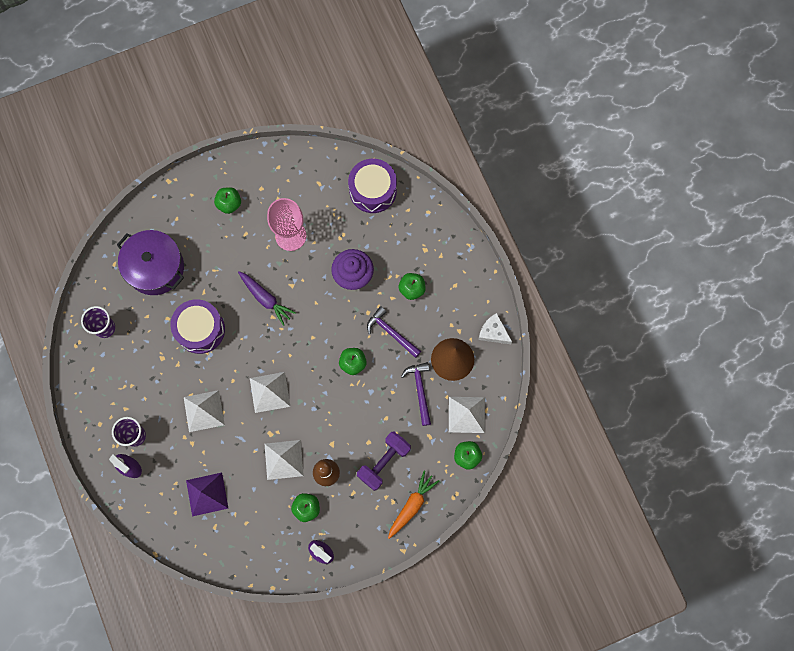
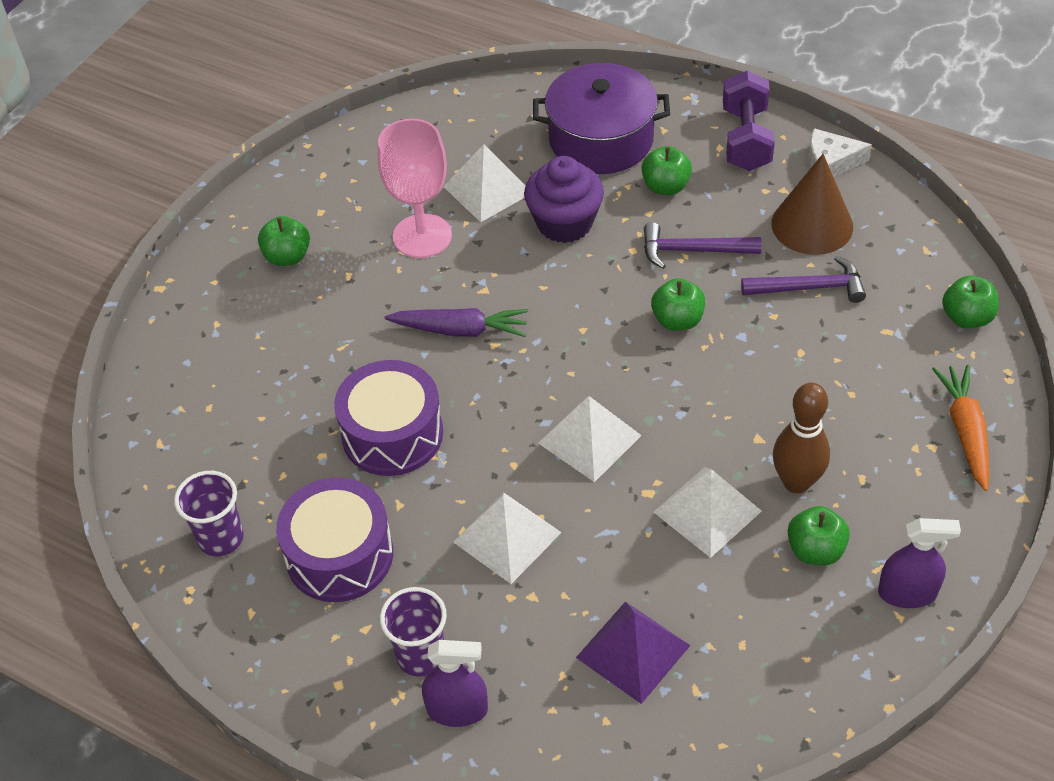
camera: 35 degrees left, 25 degrees down
purple pot [117,230,184,295] -> purple pot moved to [533,63,670,174]
purple drum [348,159,397,213] -> purple drum moved to [276,477,393,602]
purple dumbbell [357,431,411,491] -> purple dumbbell moved to [723,71,775,171]
purple hammer [401,362,431,426] -> purple hammer turned 135 degrees clockwise [741,256,866,303]
white pyramid [449,397,485,433] -> white pyramid moved to [443,144,525,222]

